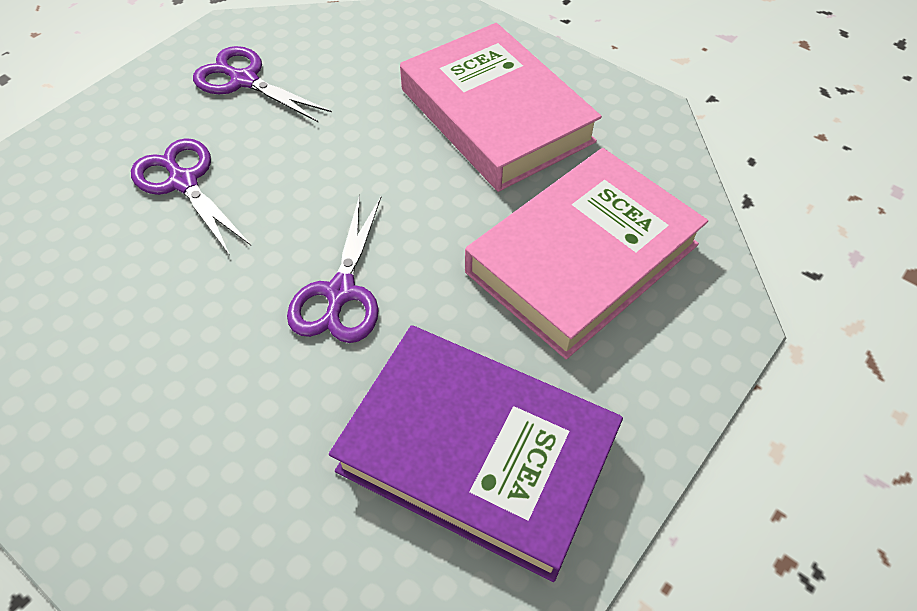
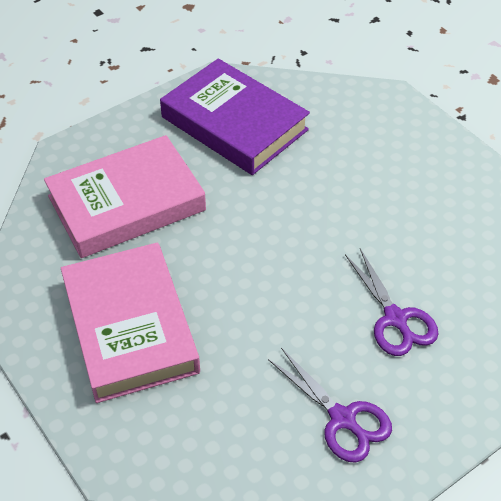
camera: 165 degrees left, 5 degrees down
purple scissors [287,195,381,343] -> none

